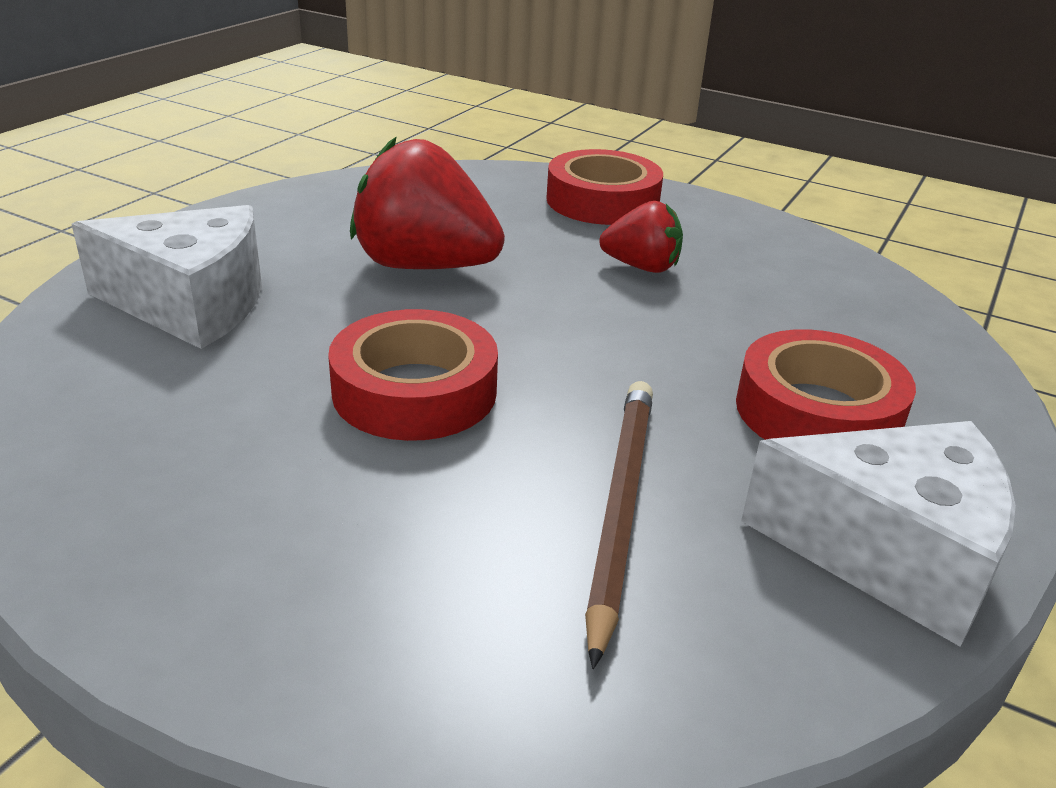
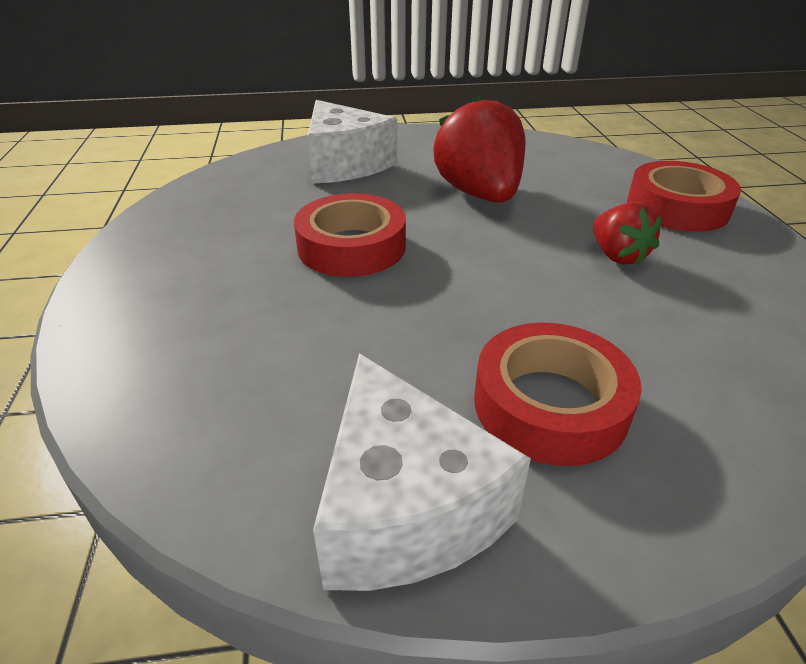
camera: 55 degrees right, 5 degrees up
brown pencil [585,381,653,669] -> none

